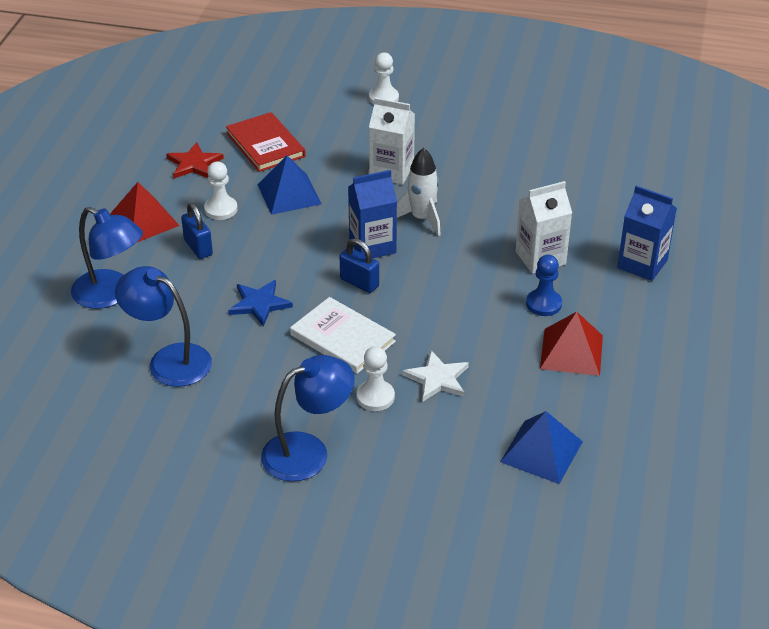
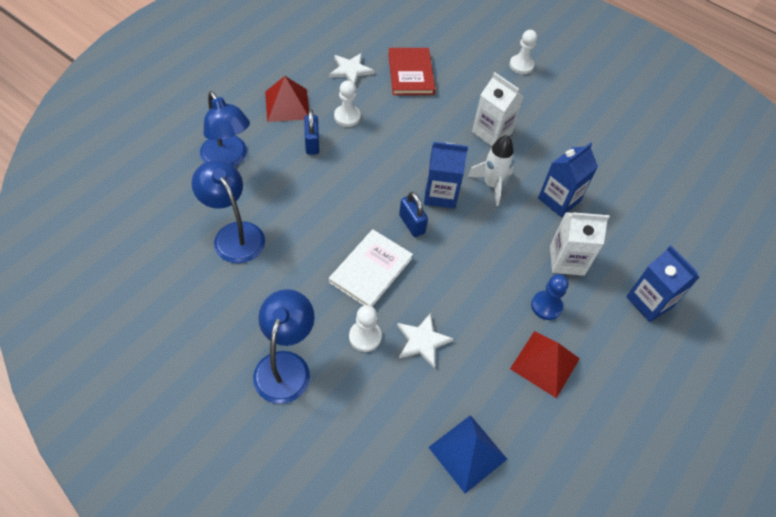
camera: 20 degrees right, 15 degrees up
red star [166,142,224,179] -> white star [329,53,374,84]
blue star [228,280,293,327] -> none
blue pyramid [257,155,322,215] -> none
blue lamp [261,355,354,482] -> blue lamp turned 75 degrees counterclockwise [253,289,315,404]
white book [290,297,396,374] -> white book turned 60 degrees clockwise [329,229,413,307]
none -> blue carton [538,143,598,217]

